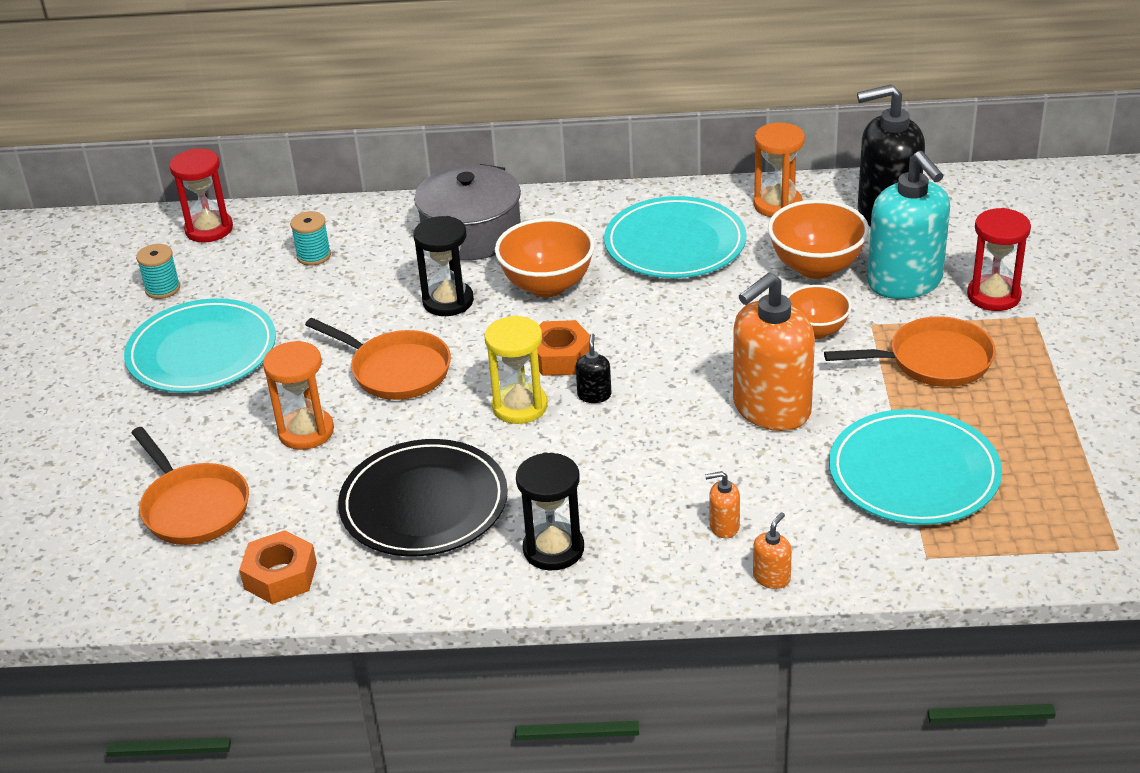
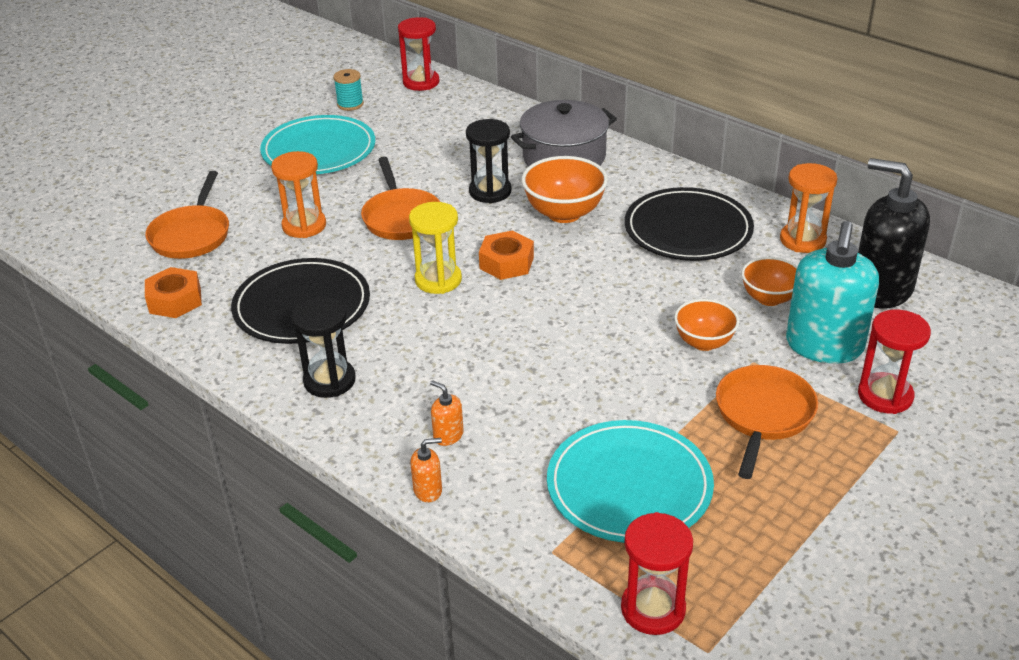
camera: 40 degrees right, 0 degrees up
turquoise spool [290,211,331,266] -> none
black soap dispenser [576,334,612,403] -> none
turquoise plate [604,196,747,278] -> black plate [625,187,754,261]
orange soap dispenser [733,273,815,431] -> none
orange bowl [768,200,869,279] -> orange bowl [741,257,798,306], size x0.65
orange pan [824,316,996,387] -> orange pan turned 105 degrees counterclockwise [716,365,818,479]
none -> red hourglass [621,512,693,635]

